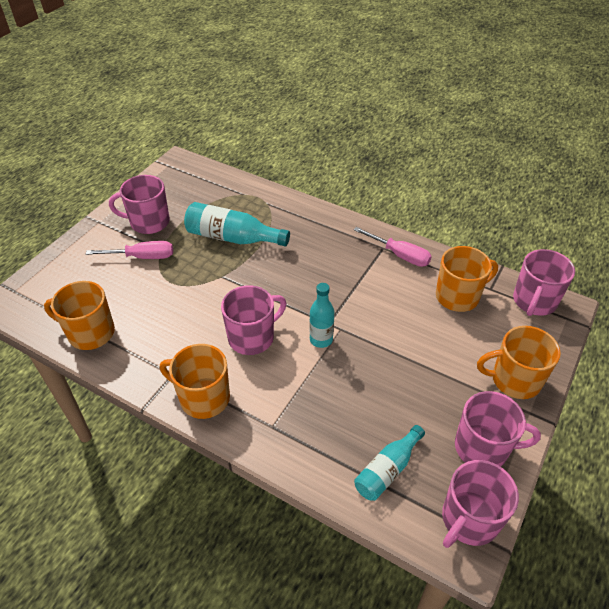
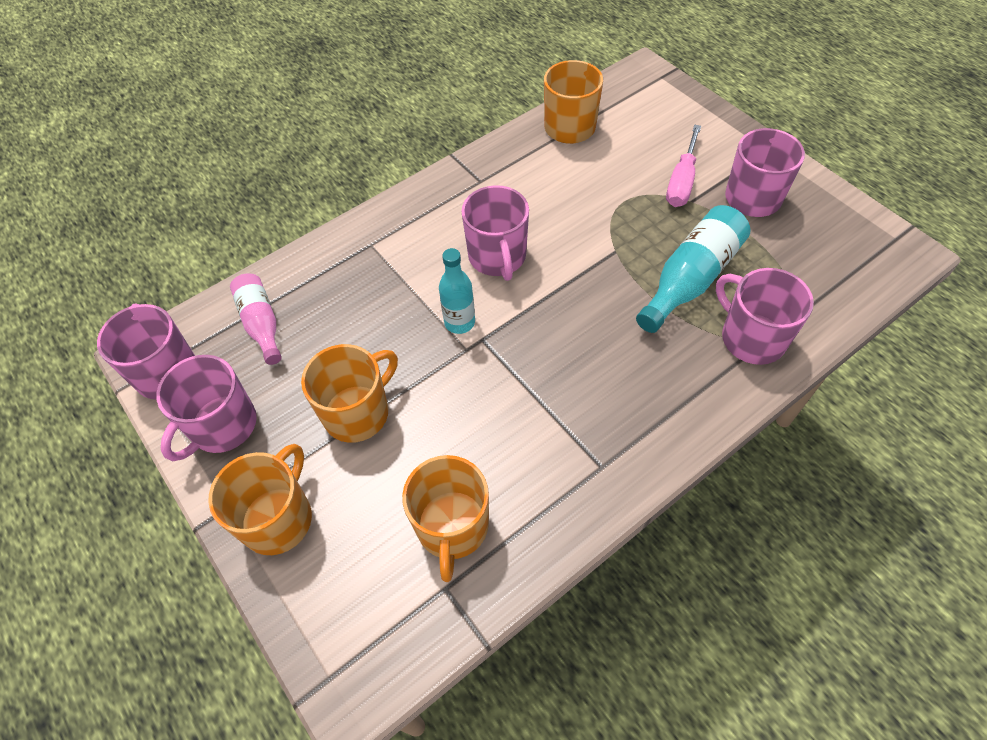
camera: 115 degrees right, 10 degrees up
orange mug [160,344,230,419] -> orange mug moved to [301,344,398,443]
pink screwdriver [354,227,432,267] -> none
turquoise bottle [354,425,425,501] -> pink bottle [230,273,282,365]
pink mug [513,249,575,316] -> pink mug moved to [716,268,814,365]

